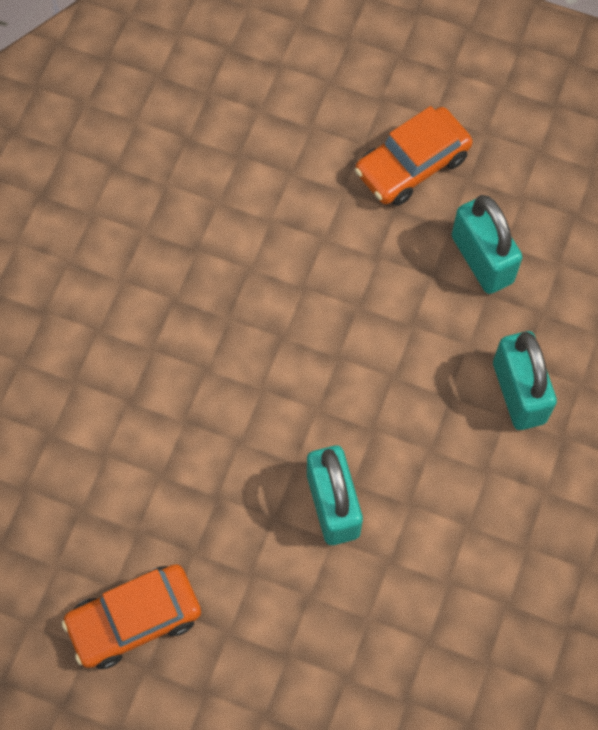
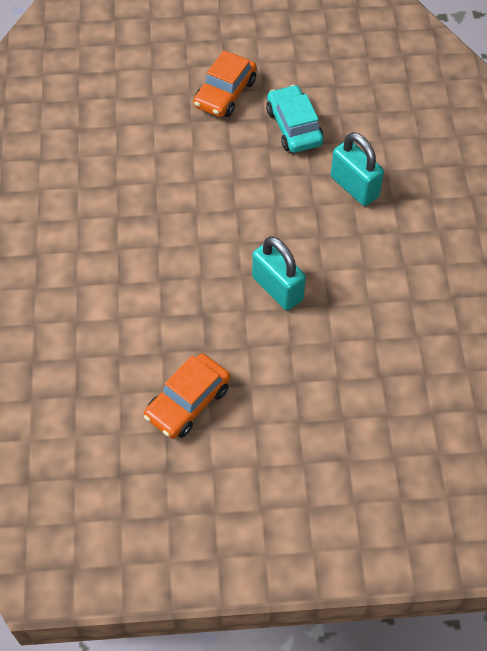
camera: 25 degrees left, 10 degrees down
turquoise padlock [452,195,523,294] -> turquoise car [266,85,324,153]

